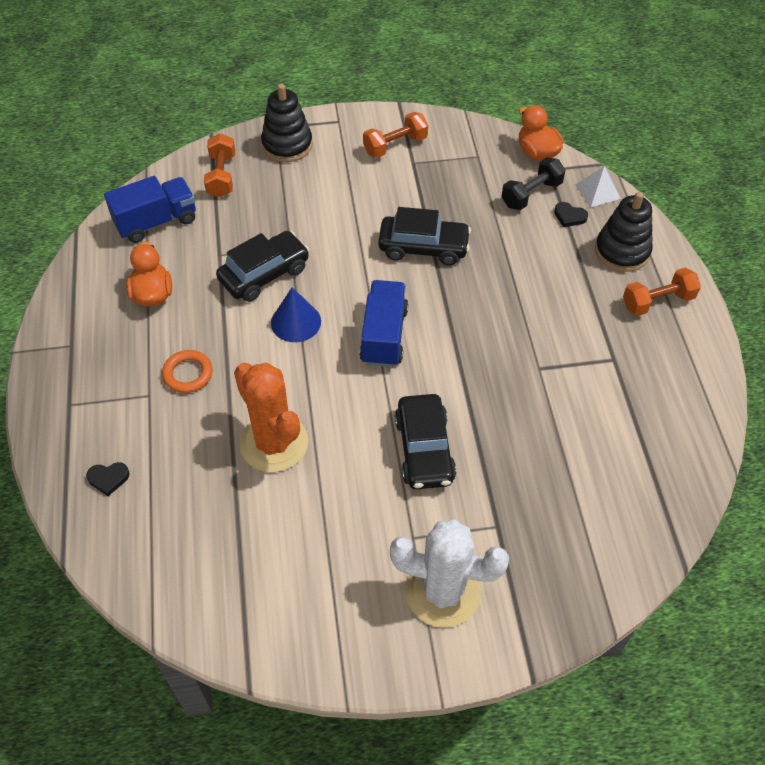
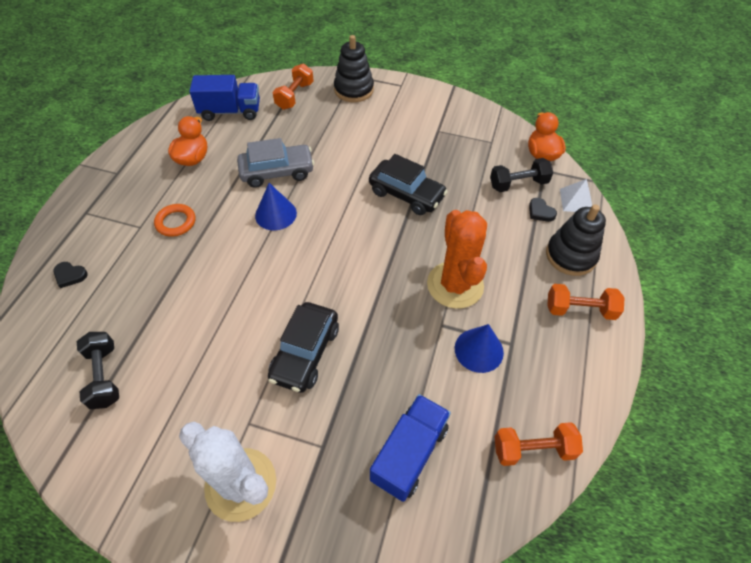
camera: 25 degrees right, 0 degrees up
black car [216,231,309,302] -> grey car [237,138,314,188]
orange cactus [234,363,308,472] -> orange cactus moved to [427,210,487,309]
blue truck [360,280,409,367] -> blue truck moved to [370,394,451,502]
orange dumbbell [363,112,428,158] -> orange dumbbell moved to [495,422,583,466]
none -> black dumbbell [77,332,119,409]
none -> blue cone [455,324,504,373]

